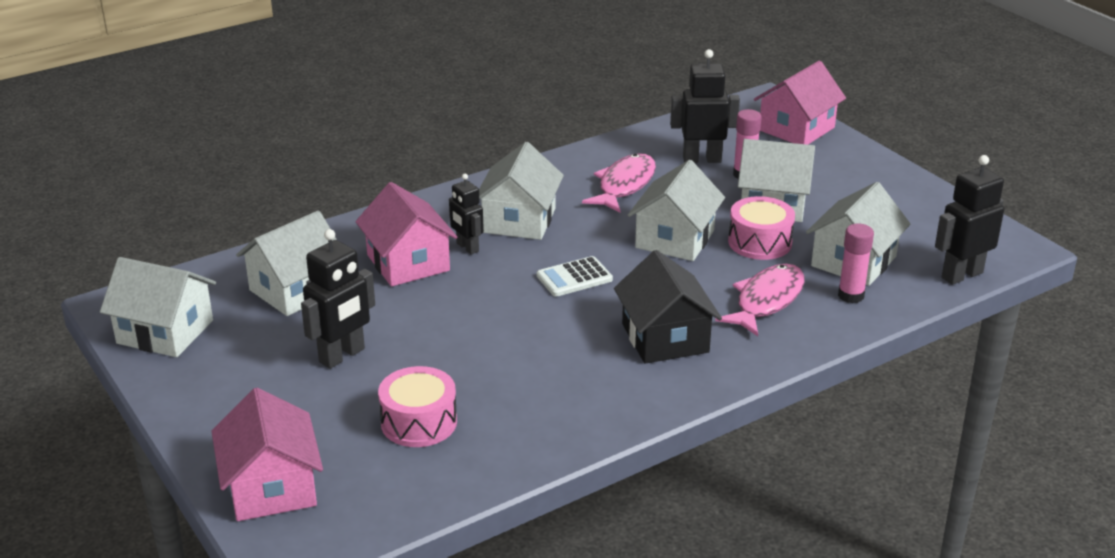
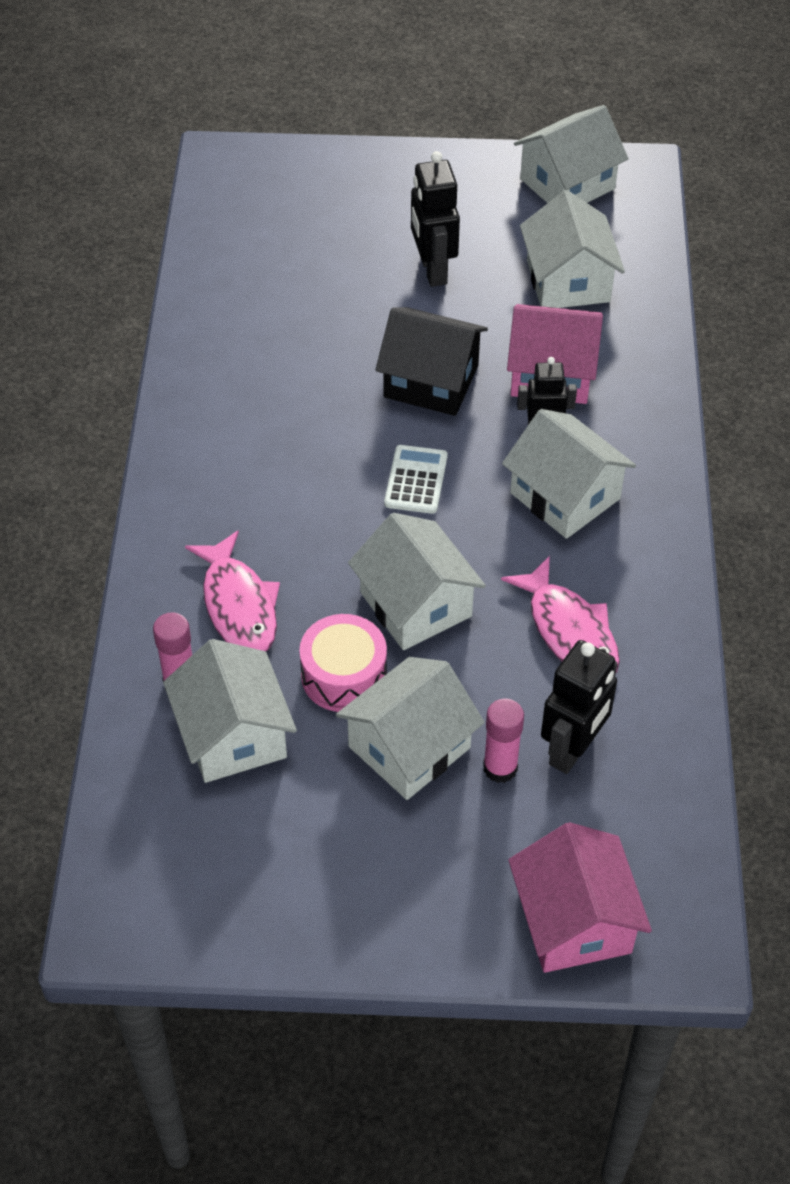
camera: 125 degrees right, 20 degrees up
pink house [211,388,323,521] -> none
pink drum [378,366,457,447] -> none
black house [614,250,722,364] -> black house moved to [375,307,488,416]
black robot [935,155,1004,285] -> none

